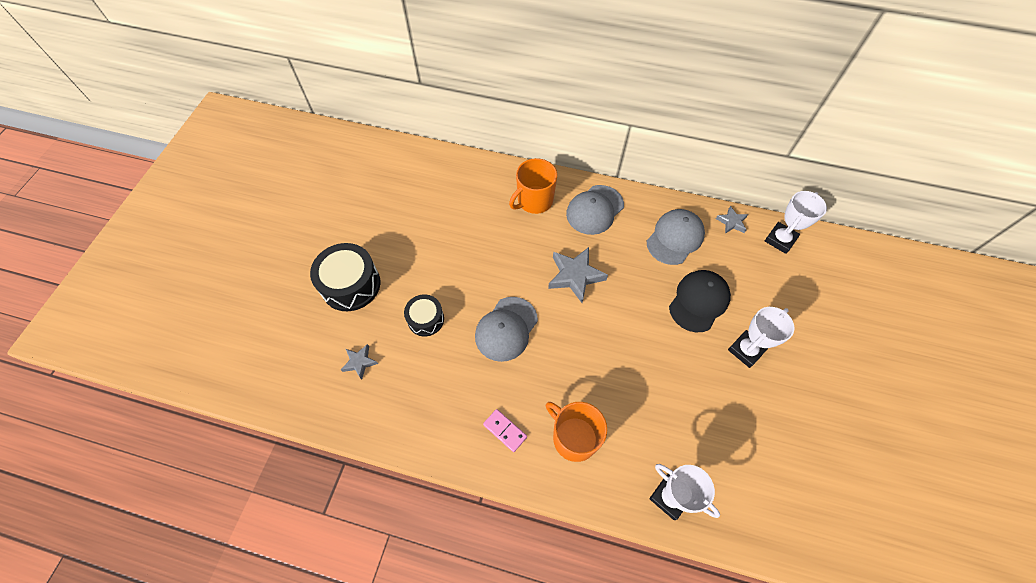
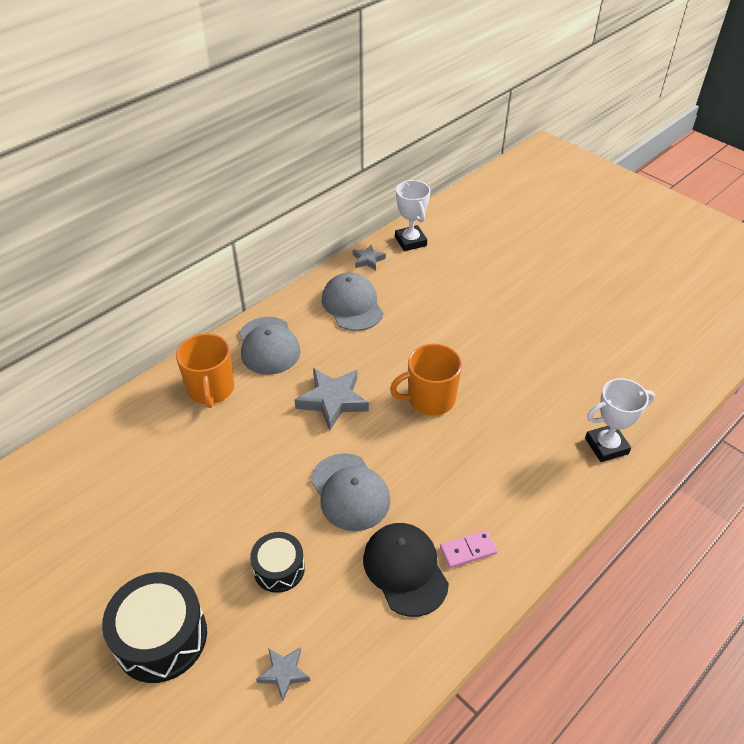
camera: 60 degrees left, 15 degrees down
orange mug [546,402,607,462] -> orange mug moved to [390,344,462,415]
black cap [669,270,731,332] -> black cap moved to [363,523,449,617]
white trophy [728,307,794,368] -> none

